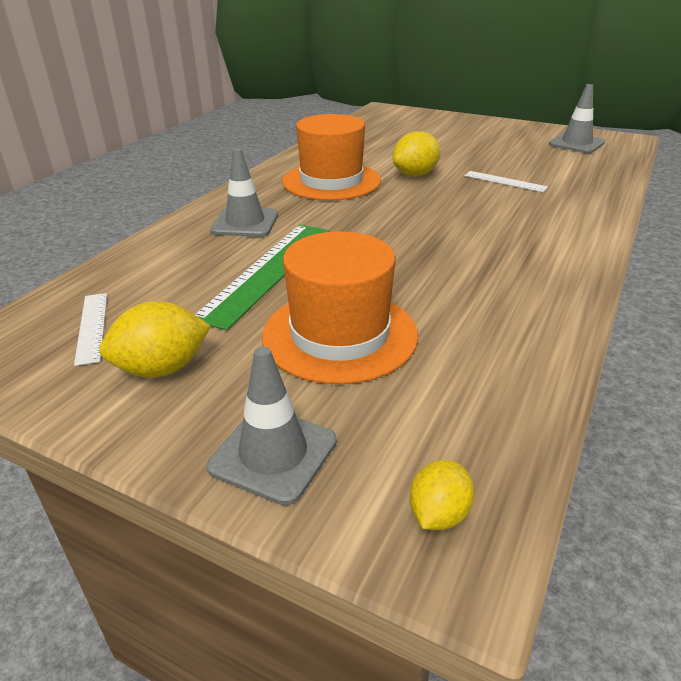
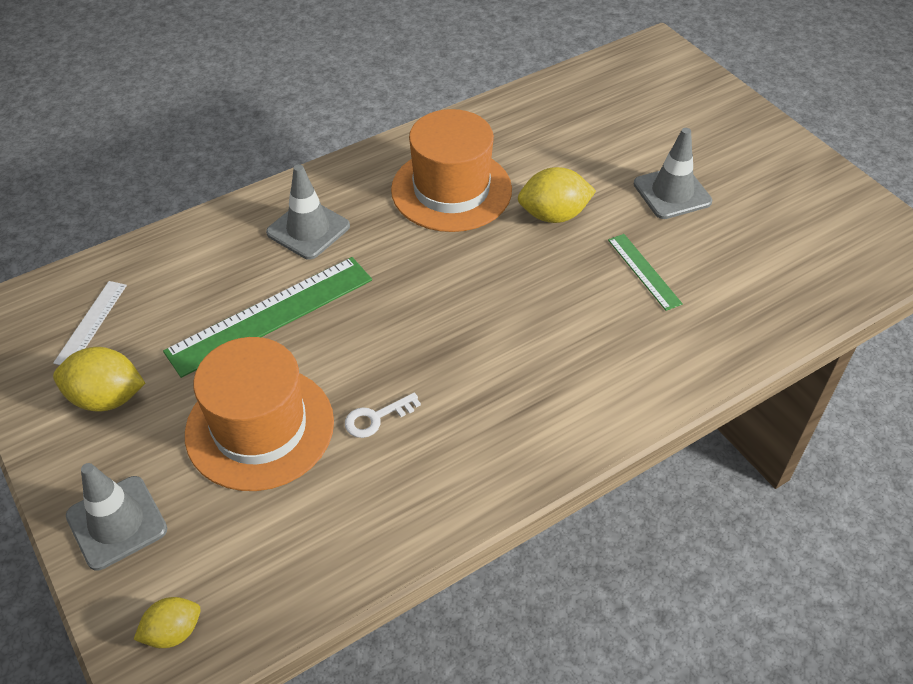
camera: 30 degrees right, 15 degrees up
white ruler [464,171,548,192] -> green ruler [608,234,683,311]
grey traffic cone [549,84,605,153] -> grey traffic cone moved to [634,128,712,219]
none -> white key [345,393,421,438]

